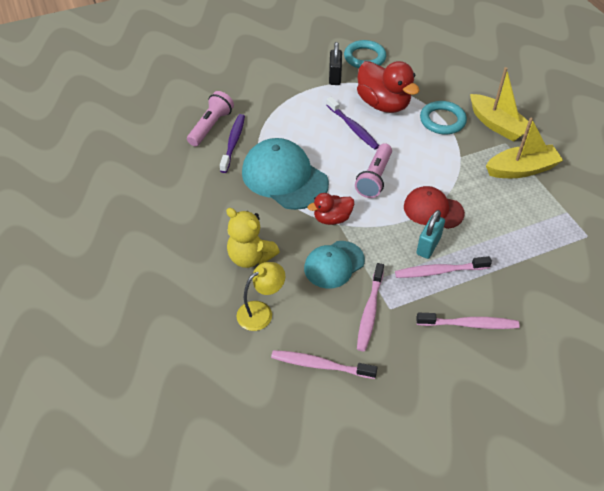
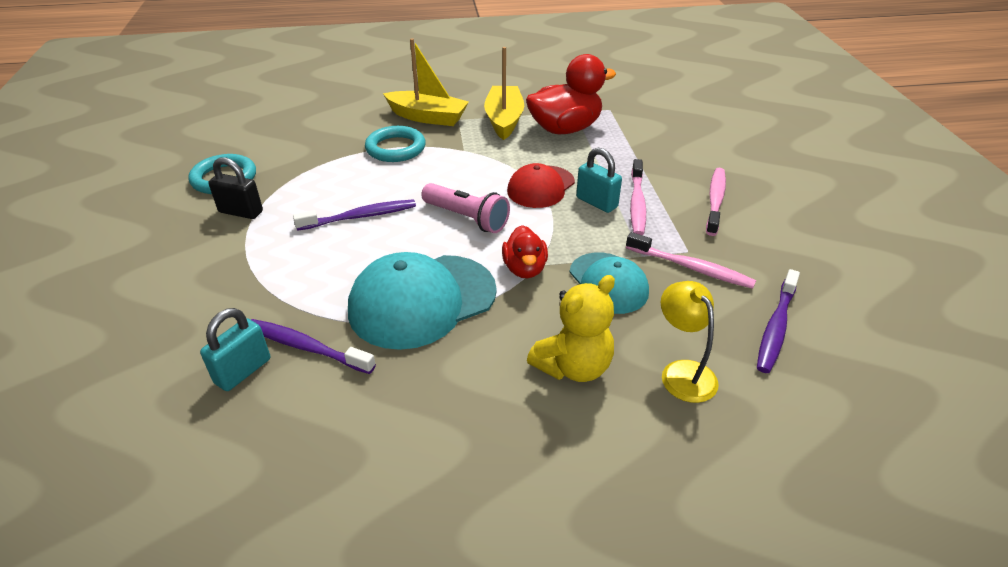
camera: 75 degrees left, 10 degrees down
pink flashlight [187,91,234,147] -> turquoise padlock [200,308,270,391]
pink toothbrush [271,350,378,379] -> purple toothbrush [757,269,800,373]
red duck [357,61,420,113] -> red duck moved to [526,54,616,134]
yellow boat [470,67,528,142] -> yellow boat turned 45 degrees clockwise [383,38,469,126]

